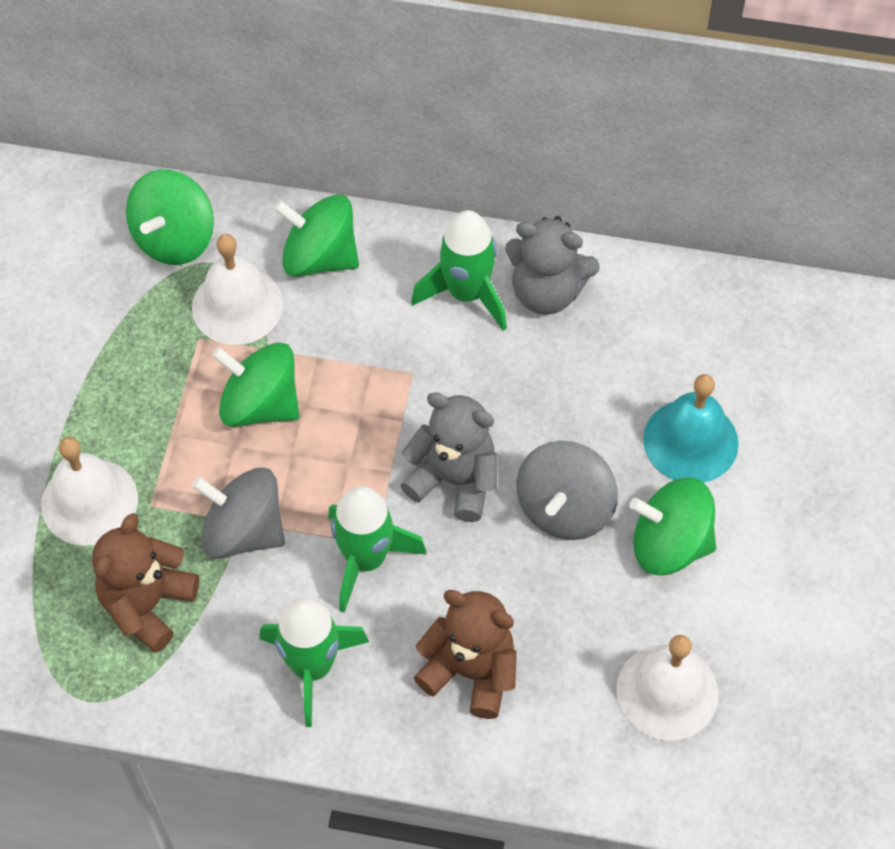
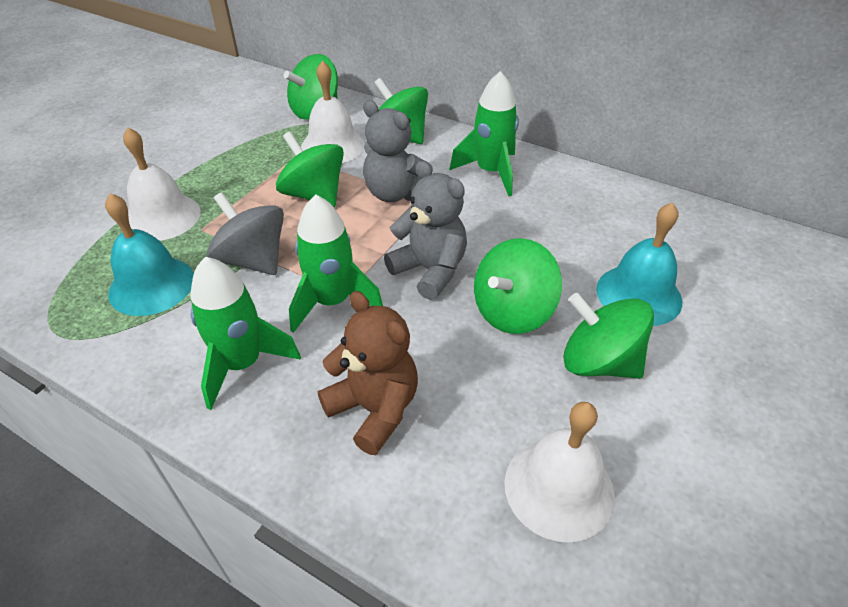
camera: 20 degrees right, 15 degrees down
brown teddy bear [92,513,199,653] -> turquoise bell [105,193,194,316]
grey teddy bear [505,216,600,315] -> grey teddy bear moved to [363,100,433,202]
grey spinning top [516,441,618,540] -> green spinning top [474,238,562,334]

